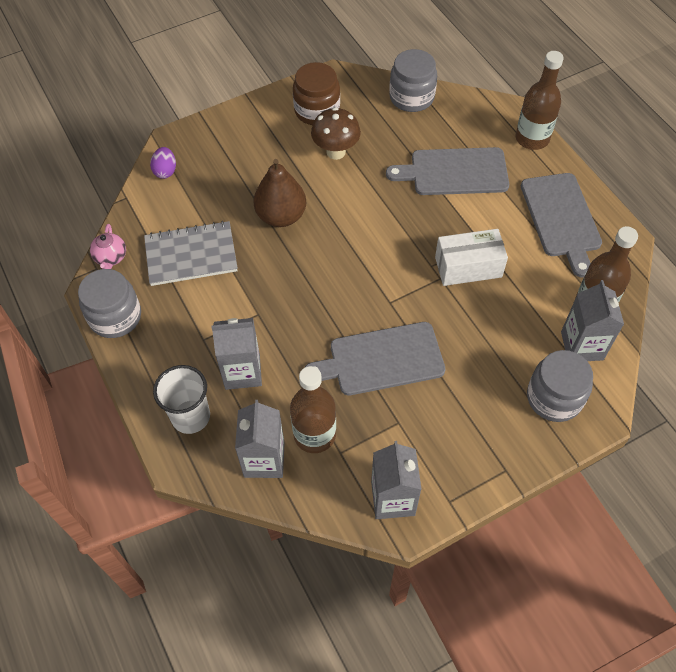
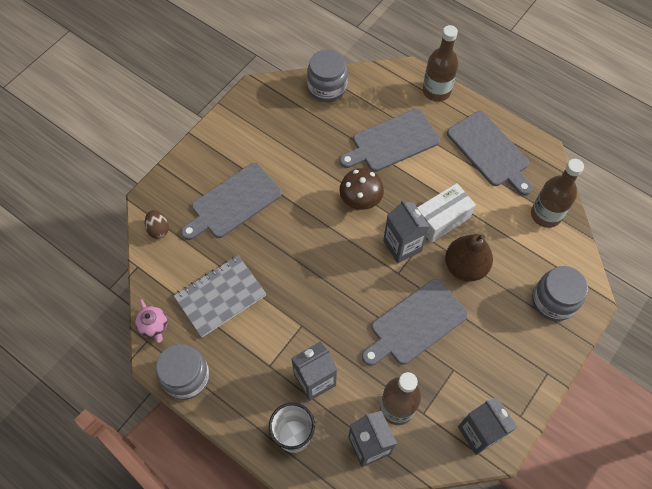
camera: 25 degrees left, 5 degrees up
purple egg [150,147,176,179] -> brown egg [145,210,169,239]
brown pear [253,159,306,227] -> brown pear moved to [445,234,493,282]
brown jar [293,62,340,125] -> none
brown mushroom [311,107,361,160] -> brown mushroom moved to [339,168,384,210]
grey carton [561,280,624,361] -> grey carton moved to [383,200,430,263]
none -> grey cutting board [181,163,282,240]

